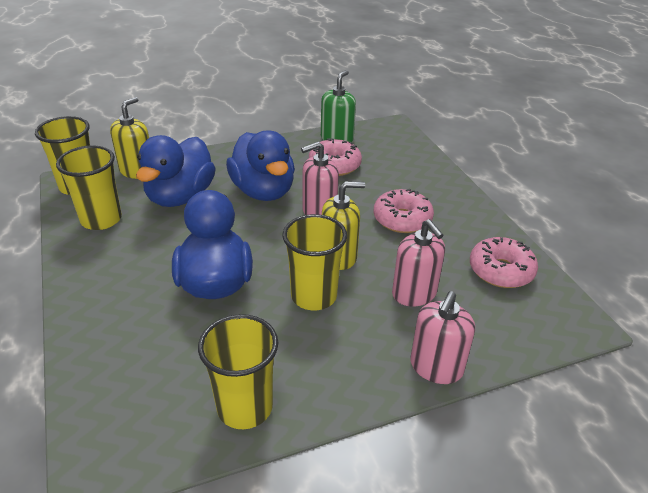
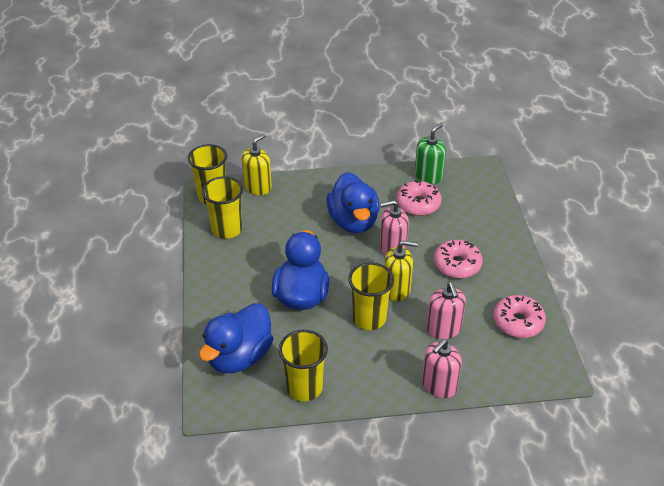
camera: 15 degrees right, 5 degrees up
blue duck [136,135,216,207] -> blue duck moved to [199,303,273,373]

